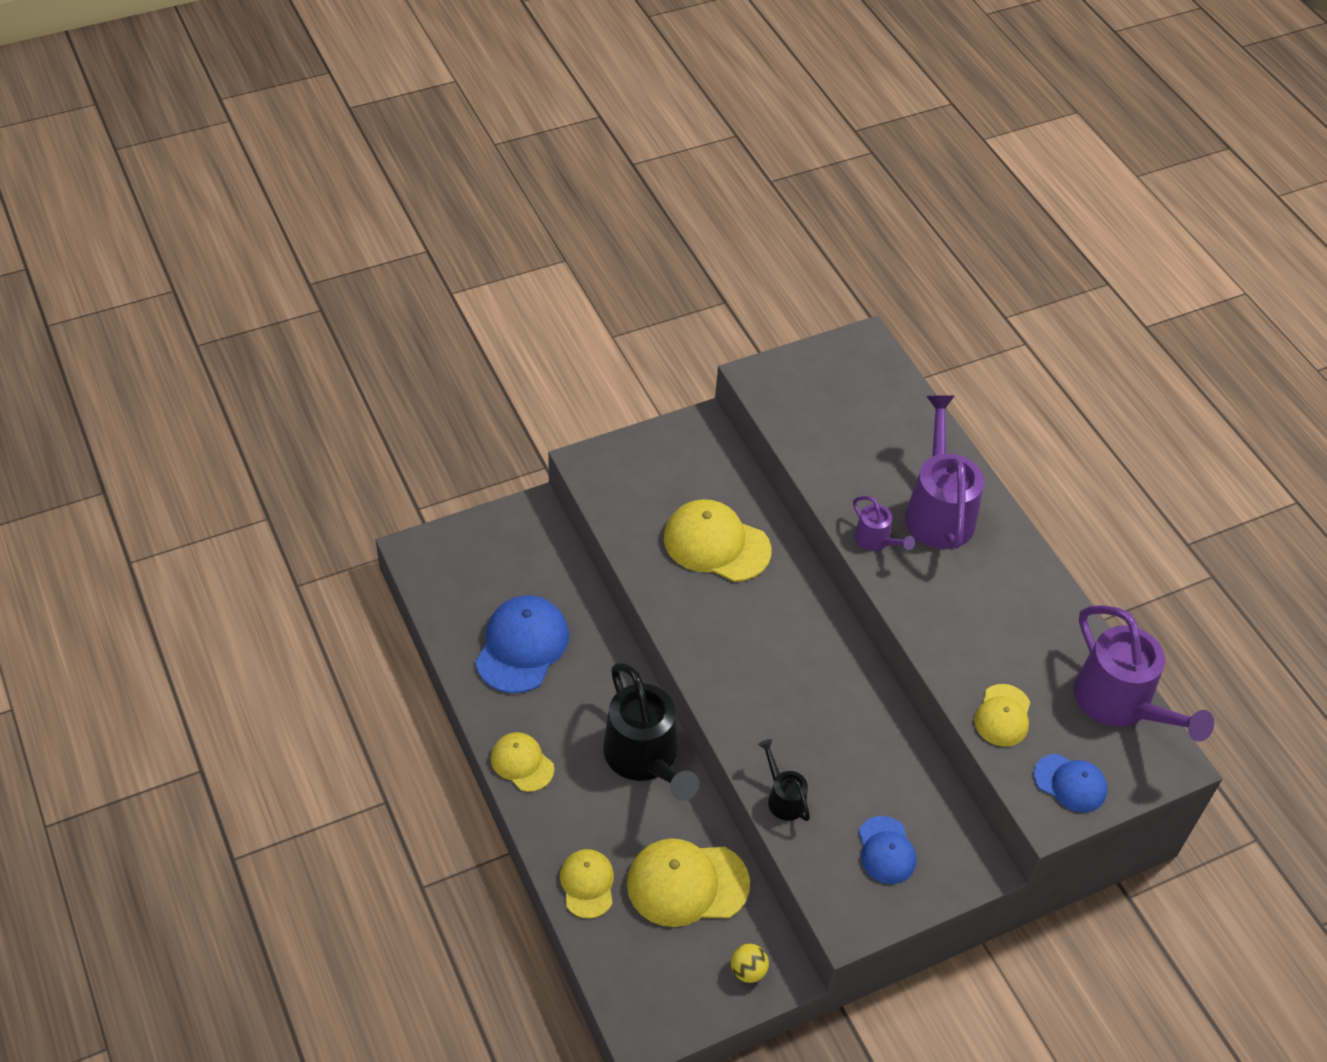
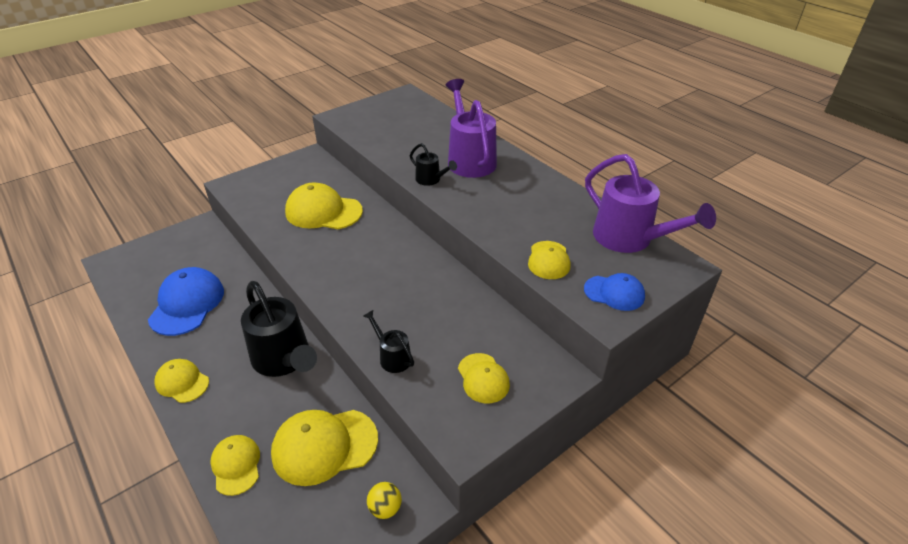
camera: 10 degrees left, 10 degrees down
purple watering can [853,496,915,551] -> black watering can [410,143,457,186]
blue cap [859,816,916,884] -> yellow cap [458,353,510,403]

